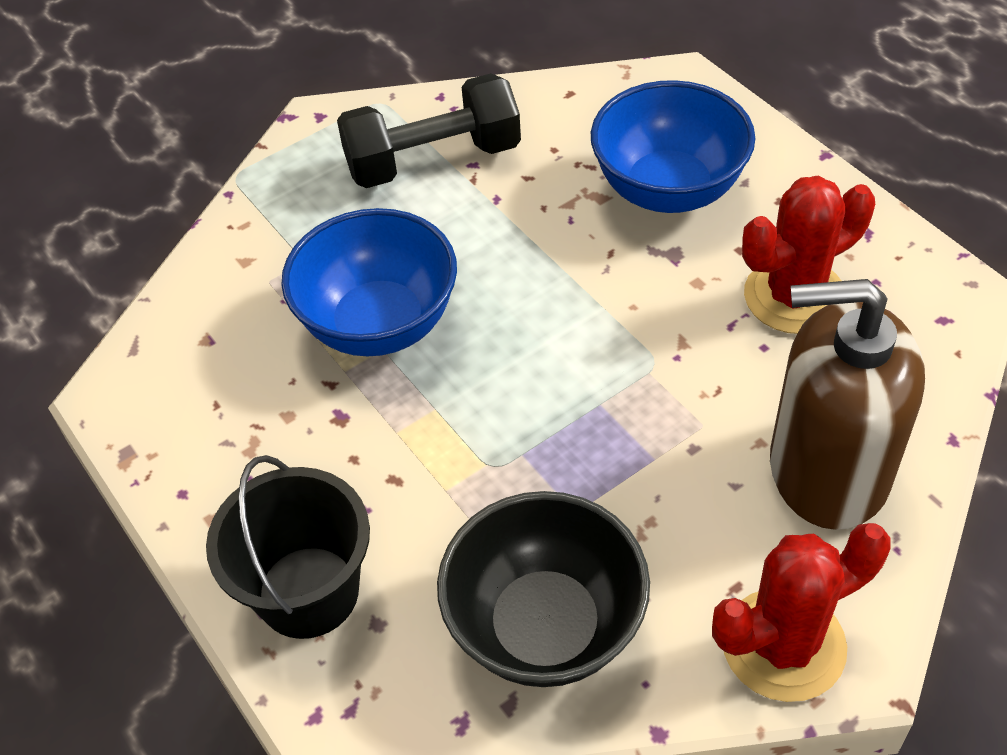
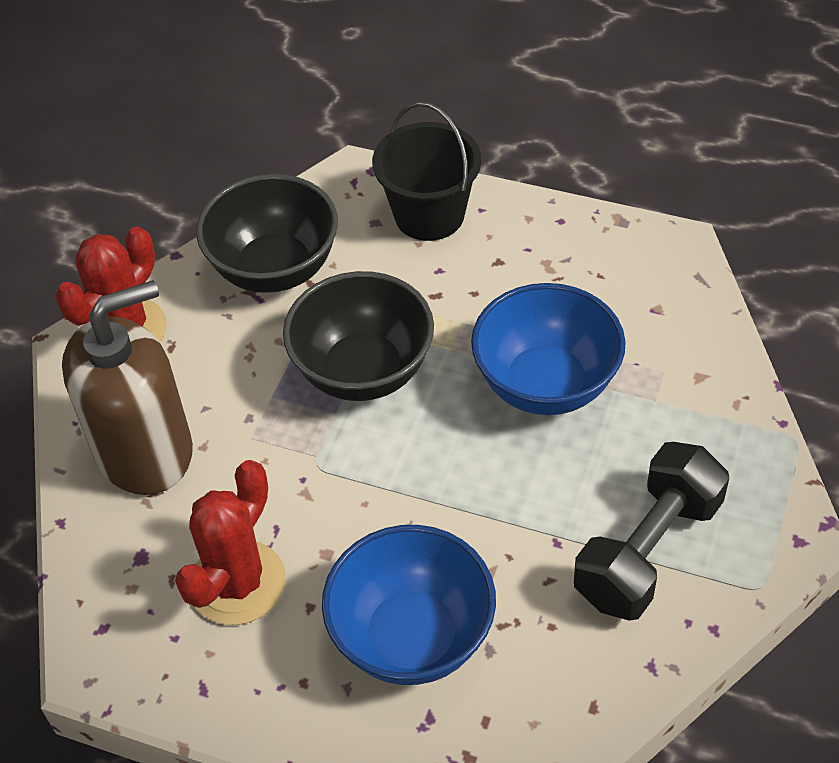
camera: 145 degrees right, 0 degrees up
none -> black bowl [283,271,434,401]

